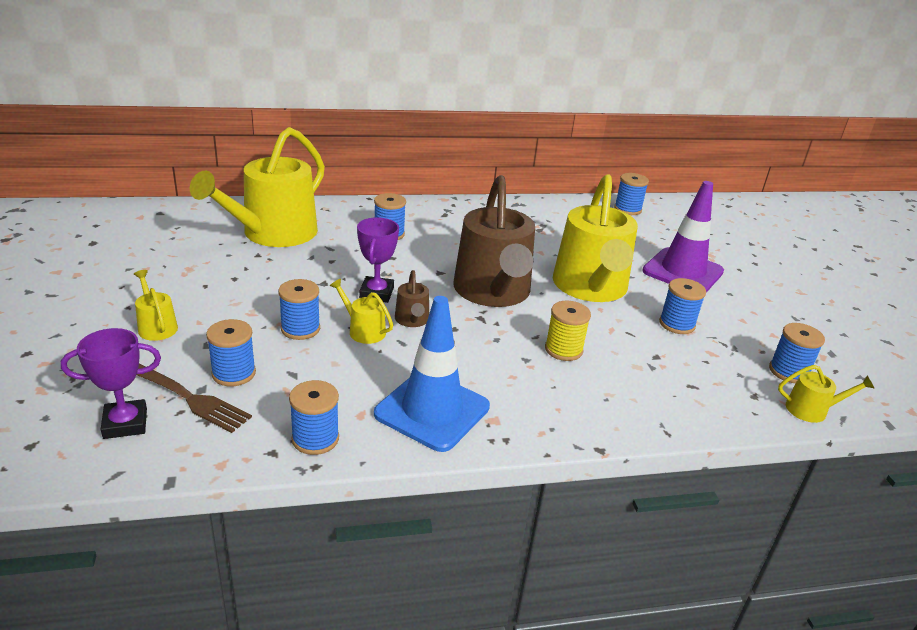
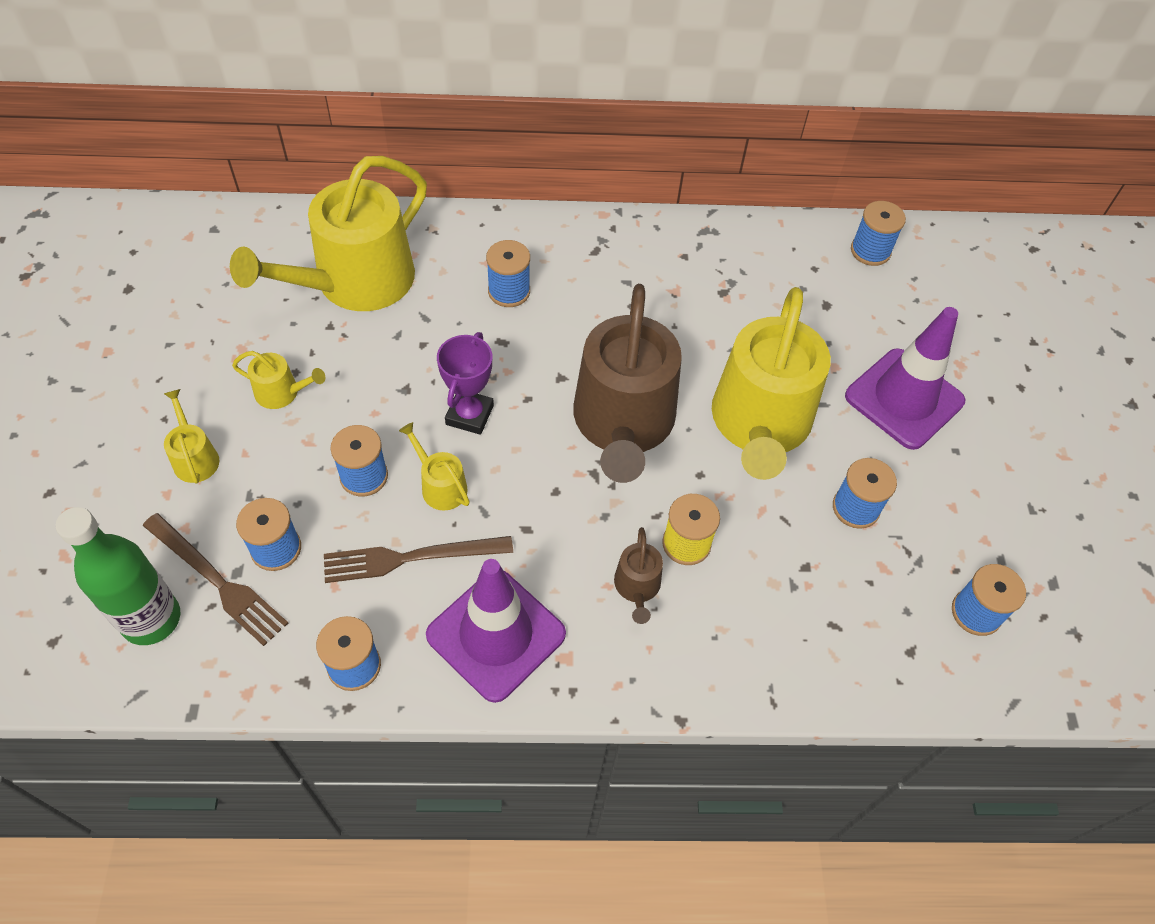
camera: 10 degrees right, 25 degrees up
purple trophy [61,328,161,439] -> green bottle [56,507,180,645]
blue traffic cone [374,296,490,452] -> purple traffic cone [426,559,566,703]
brown watering can [395,270,429,327] -> brown watering can moved to [614,527,663,624]
yellow watering can [778,365,875,423] -> yellow watering can moved to [232,351,325,409]
none -> brown fork [324,536,513,583]

